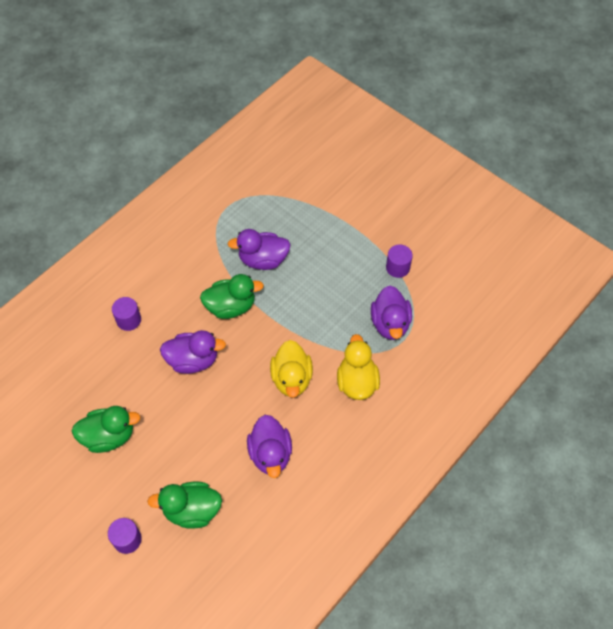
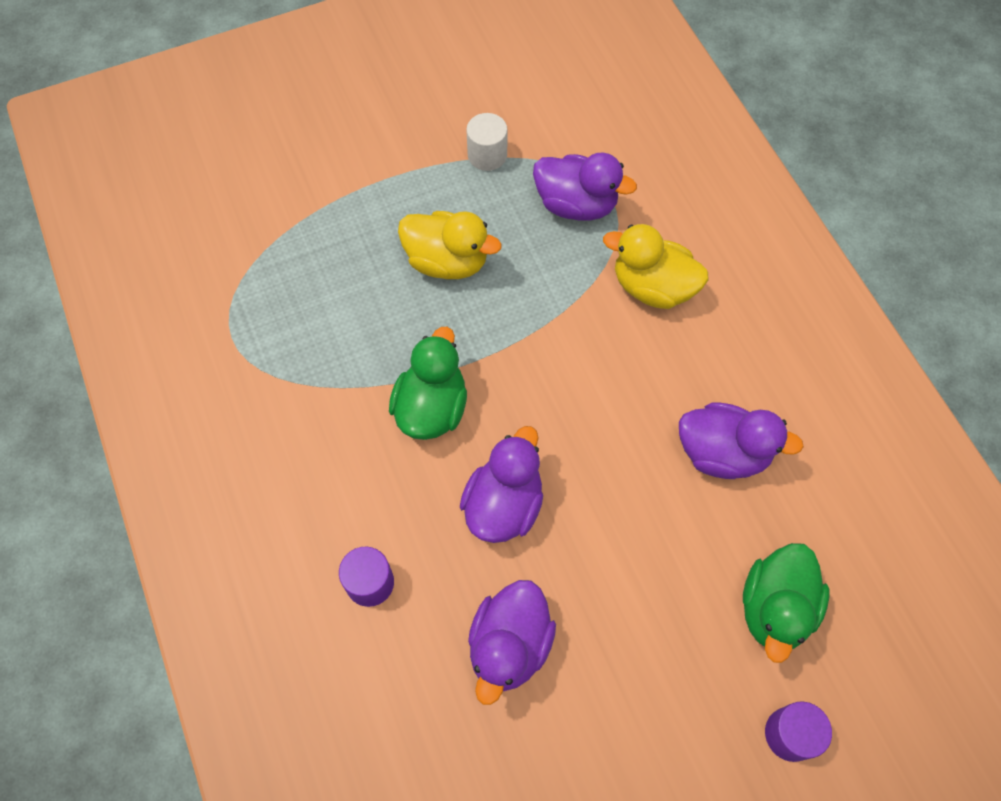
camera: 65 degrees left, 5 degrees up
green duck [72,406,140,453] -> none
purple duck [228,229,291,270] -> purple duck moved to [468,580,556,705]
yellow duck [270,340,313,398] -> yellow duck moved to [398,211,502,279]
purple cylinder [386,244,413,278] -> white cylinder [466,113,508,171]

